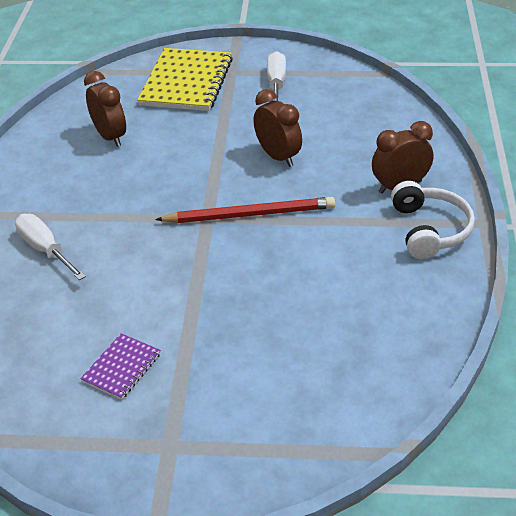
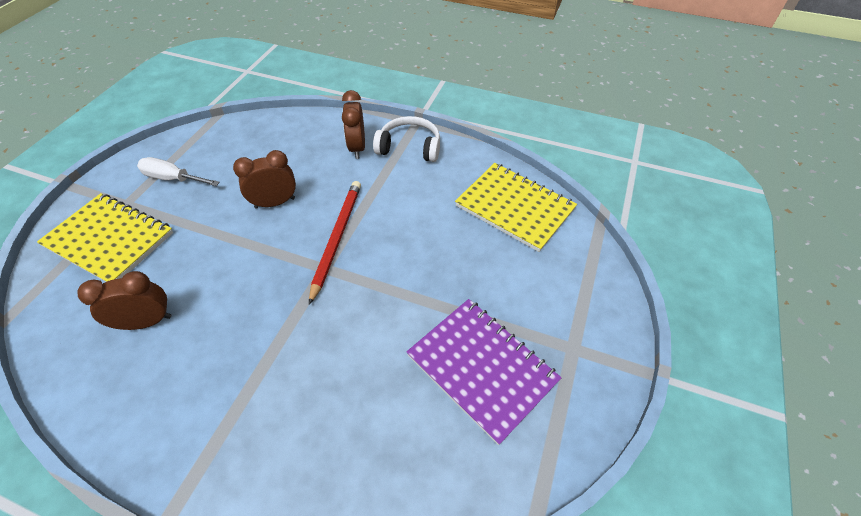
camera: 75 degrees left, 10 degrees up
white screwdriver [15,214,86,280] -> none
purple notebook [80,333,161,400] -> purple notebook [407,299,562,445], size x2.04
none -> yellow notebook [455,163,577,252]

